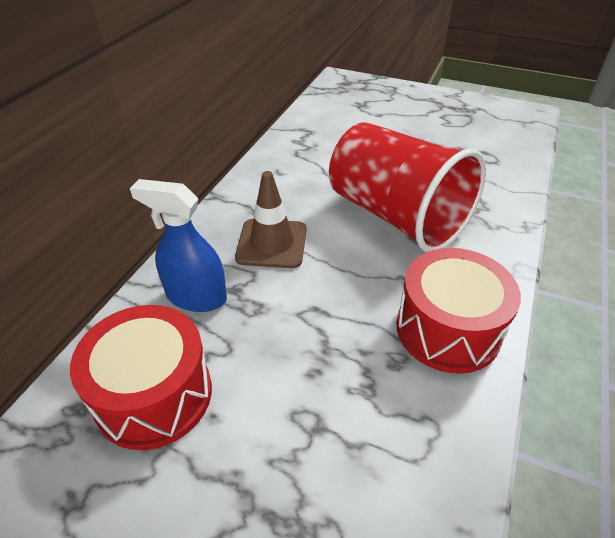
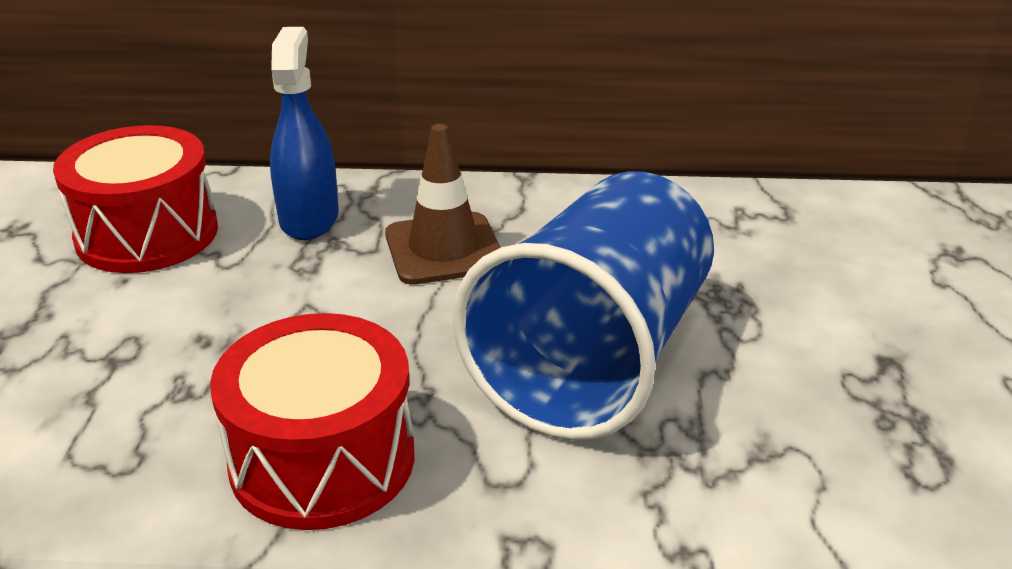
camera: 70 degrees right, 10 degrees down
red cup [329,122,486,252] -> blue cup [453,171,714,440]

